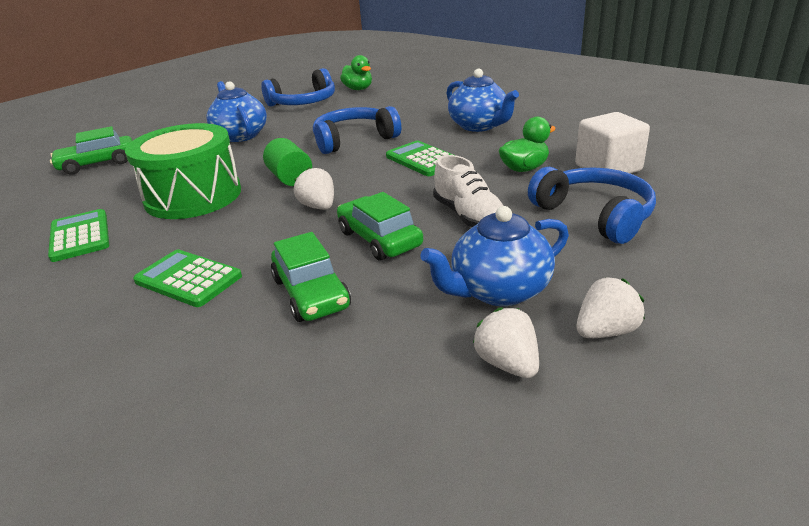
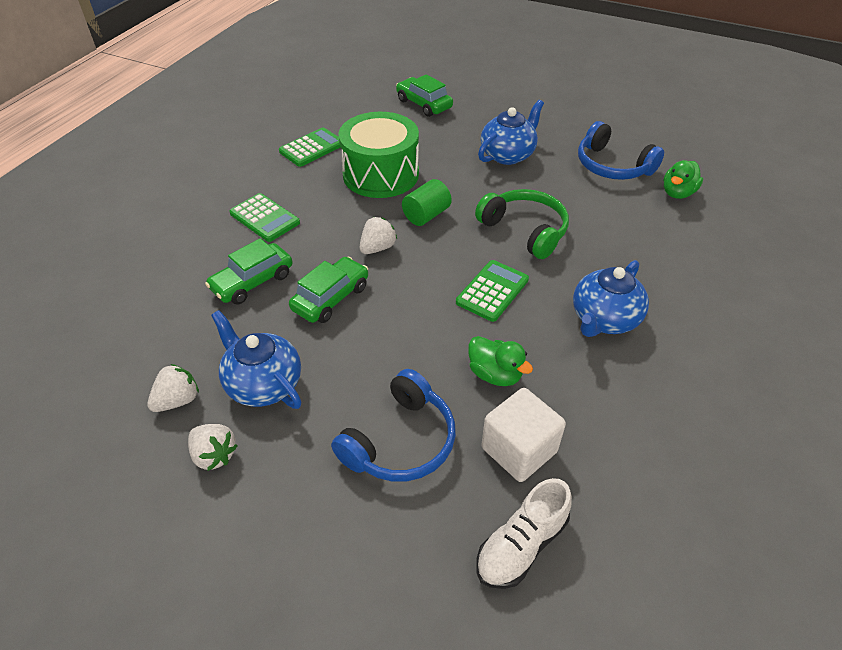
camera: 70 degrees right, 15 degrees up
green calculator [133,250,242,307] -> green calculator turned 120 degrees clockwise [229,193,300,242]
blue headphones [313,106,401,154] -> green headphones [475,189,569,259]
white shoe [433,155,503,227] -> white shoe moved to [476,478,572,589]

